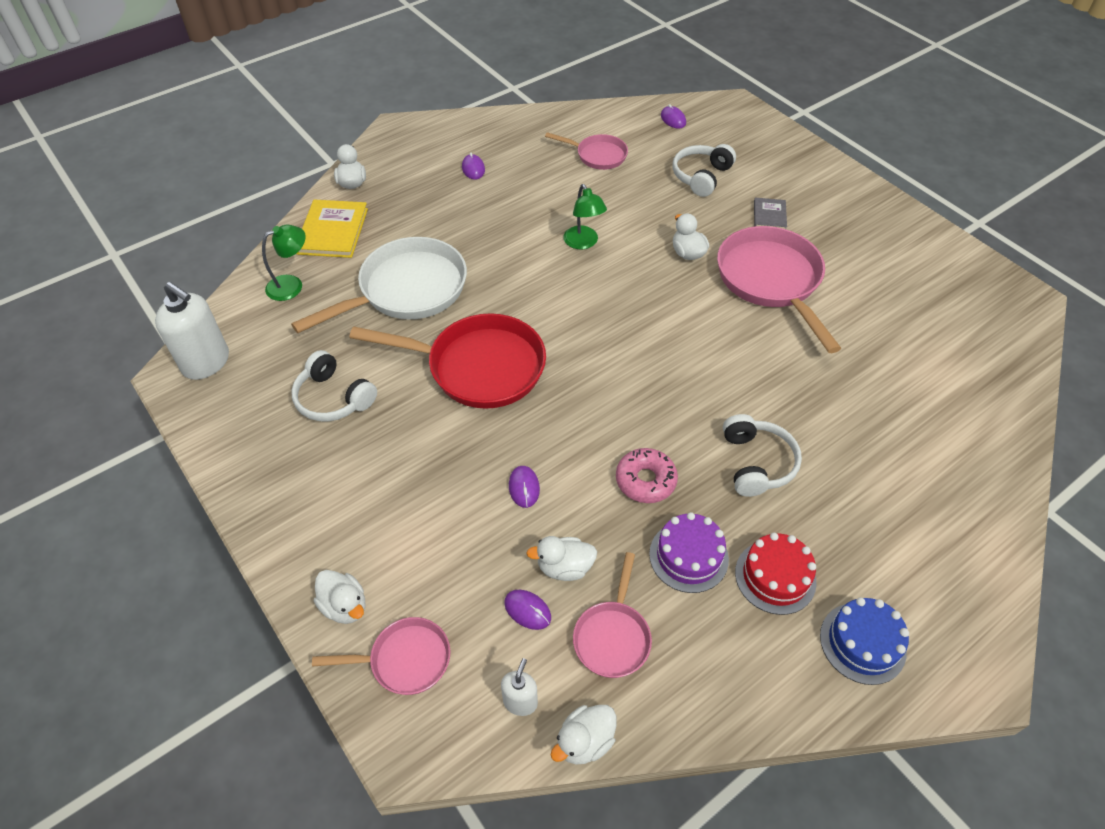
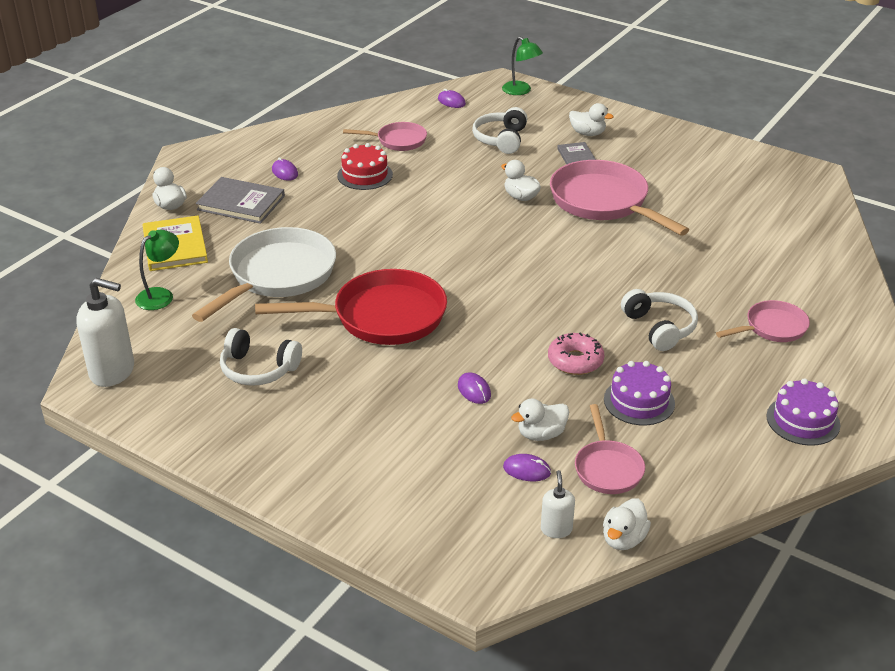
camera: 20 degrees left, 15 degrees down
pink pan [312,617,451,695] -> pink pan moved to [716,300,810,342]
white duck [314,570,365,624] -> white duck moved to [569,103,613,136]
green lamp [564,184,607,249] -> green lamp moved to [502,37,543,95]
red cake [735,533,817,615] -> red cake moved to [337,143,393,190]
blue cake [820,597,909,685] -> purple cake [766,378,840,446]
none -> grey book [196,177,285,224]

